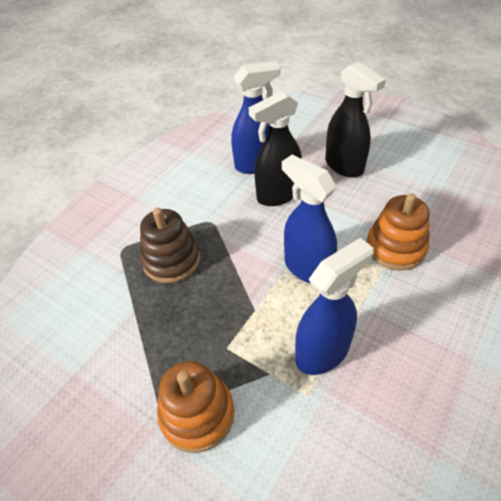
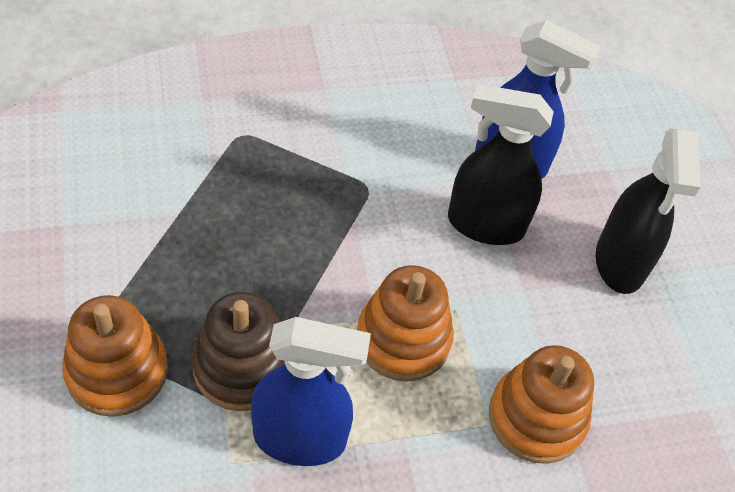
camera: 35 degrees right, 5 degrees up
brown stacking toy [140,208,200,283] -> brown stacking toy moved to [192,292,285,411]
blue spray bottle [282,155,337,284] -> orange stacking toy [357,265,454,382]

